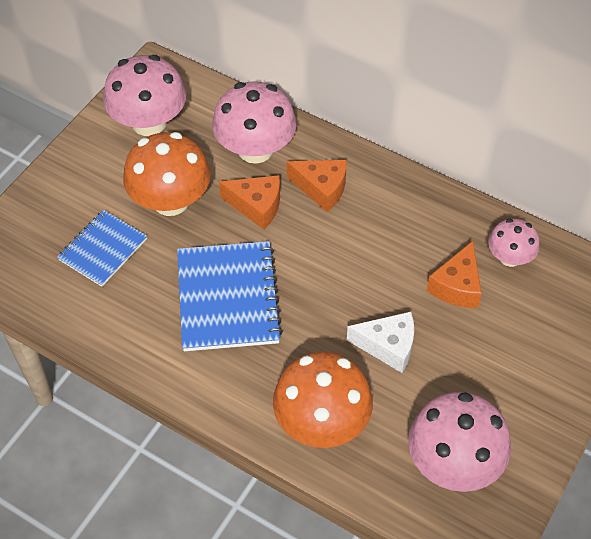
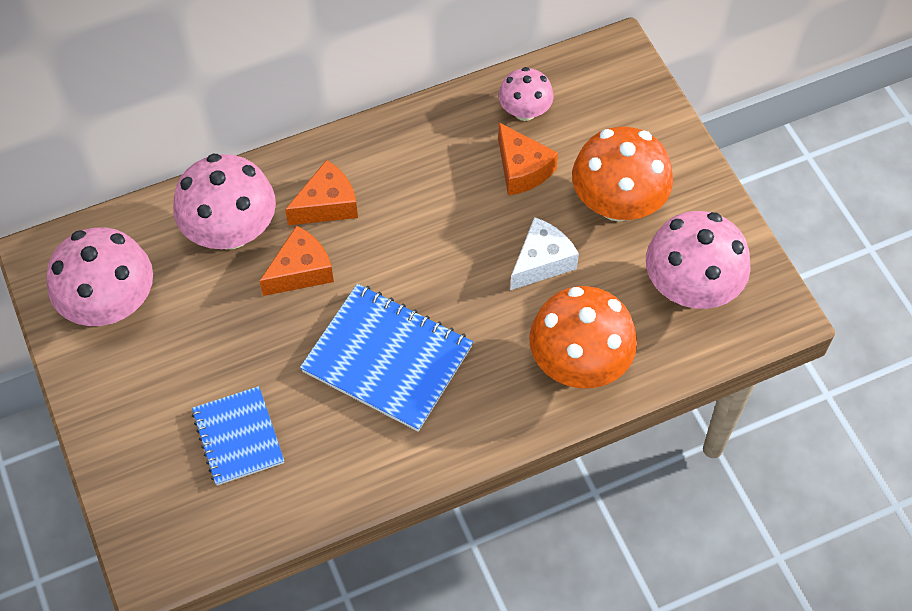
camera: 55 degrees left, 5 degrees up
orange mushroom [123,132,211,216] -> orange mushroom moved to [572,127,673,222]

